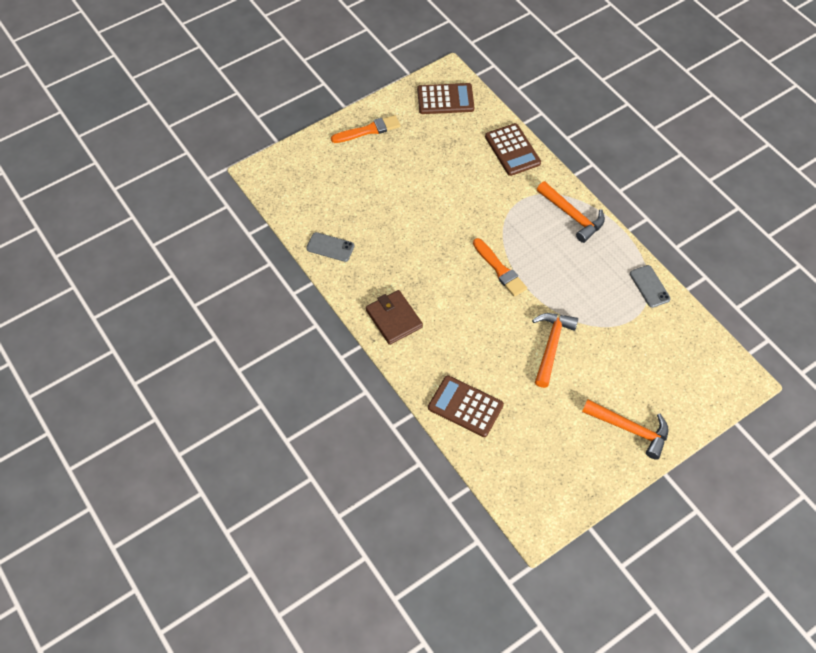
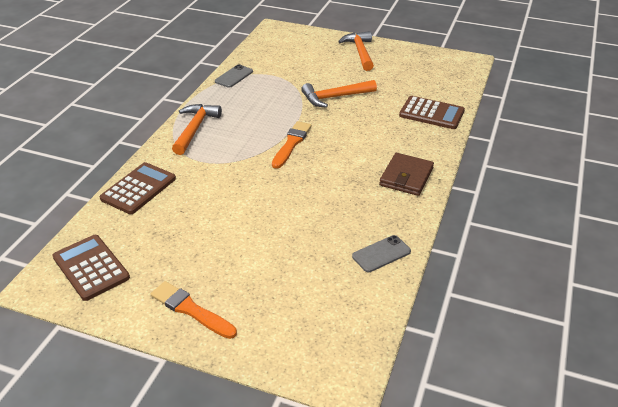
camera: 125 degrees left, 20 degrees down
grey phone [306,232,354,262] -> grey phone turned 75 degrees clockwise [352,235,411,272]
brown calculator [428,375,504,437] -> brown calculator turned 60 degrees counterclockwise [399,96,465,129]

